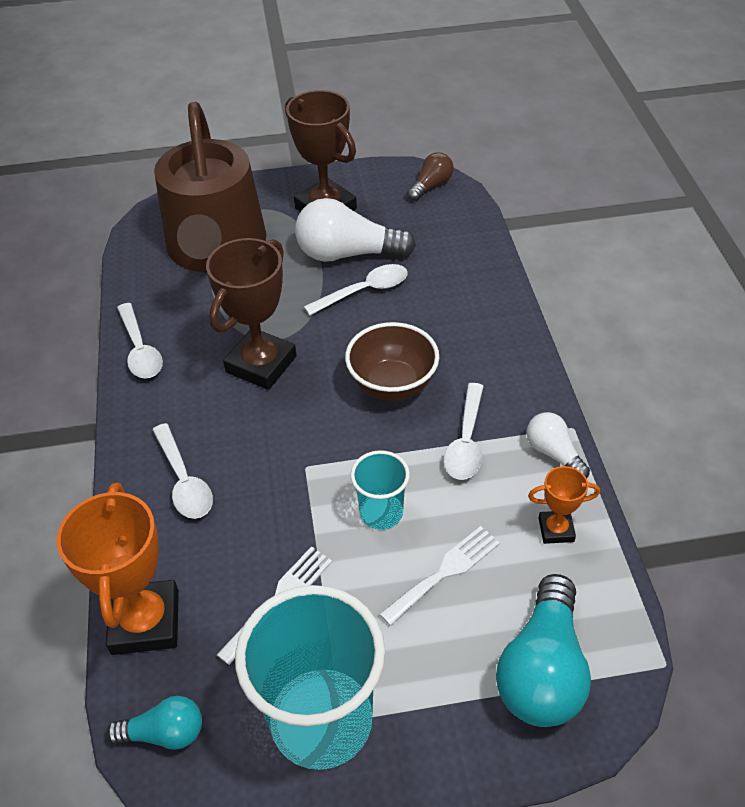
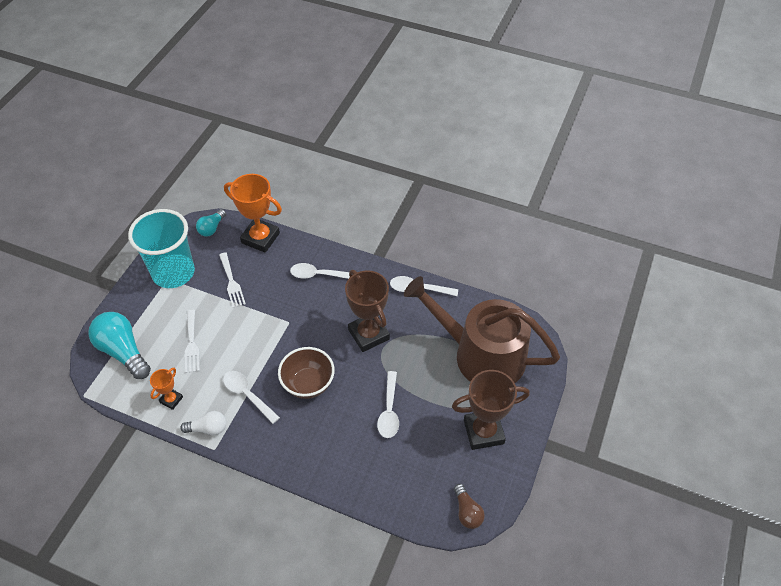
camera: 120 degrees right, 5 degrees up
white light bulb [295,198,416,262] -> none
turquoise cup [350,450,410,530] -> none

